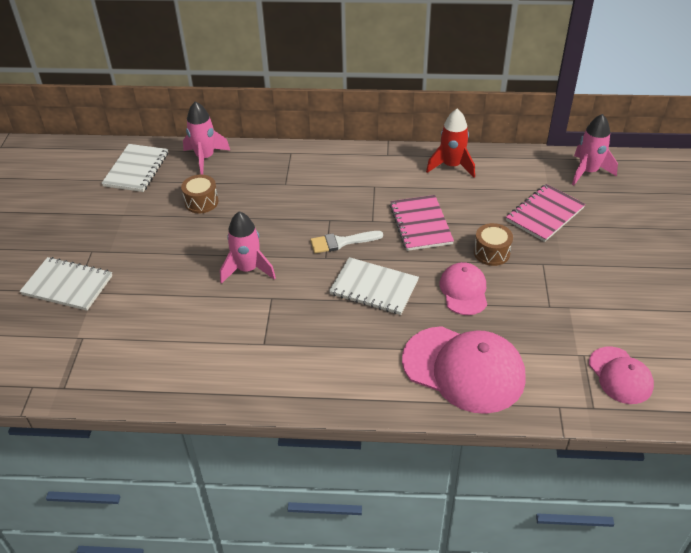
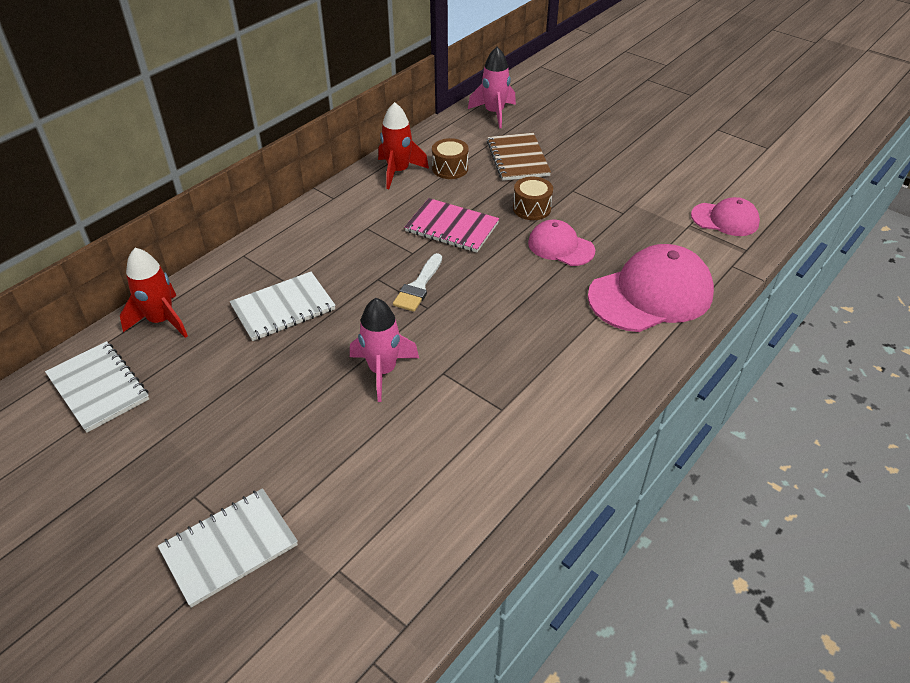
camera: 55 degrees left, 0 degrees up
brown drum [181,175,218,213] -> brown drum moved to [432,138,469,179]
pink rocket [183,101,230,175] -> red rocket [120,248,188,338]
white notebook [329,257,419,315] -> white notebook moved to [230,272,336,341]
pink notebook [506,184,586,242] -> brown notebook [487,133,551,181]

